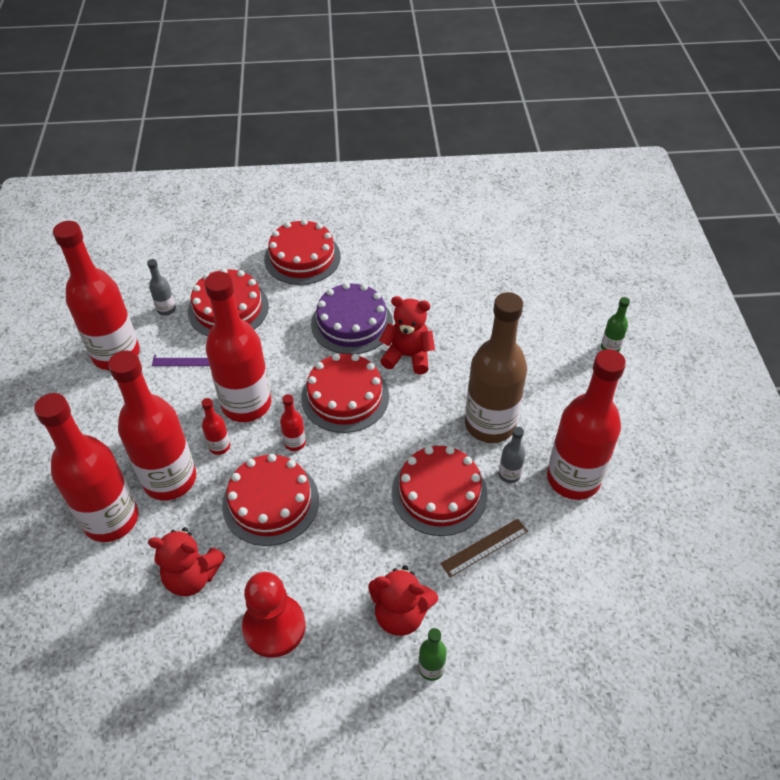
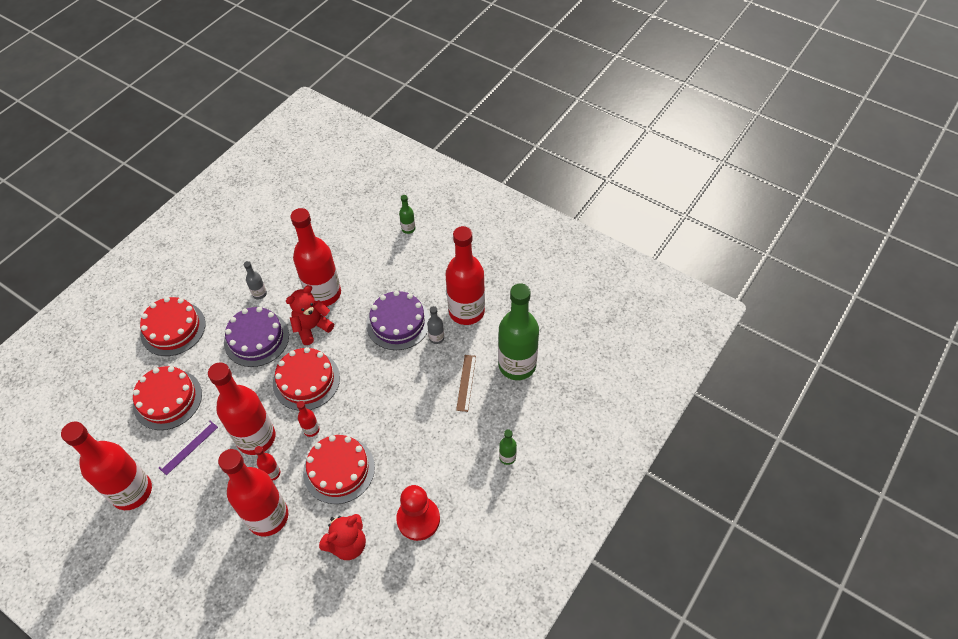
camera: 50 degrees left, 5 degrees up
red bottle [34,393,139,542] -> red bottle moved to [290,208,341,306]
grey bottle [147,259,176,316] -> grey bottle moved to [244,261,267,299]
red teddy bear [368,565,438,636] -> none
red cake [392,446,488,536] -> none
brown bottle [465,292,527,443] -> purple cake [366,291,430,350]
none -> green bottle [498,283,539,380]

